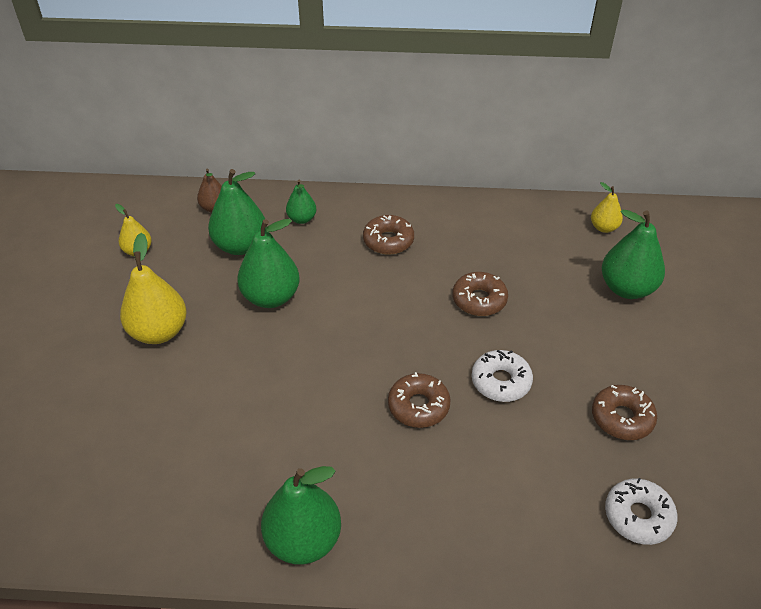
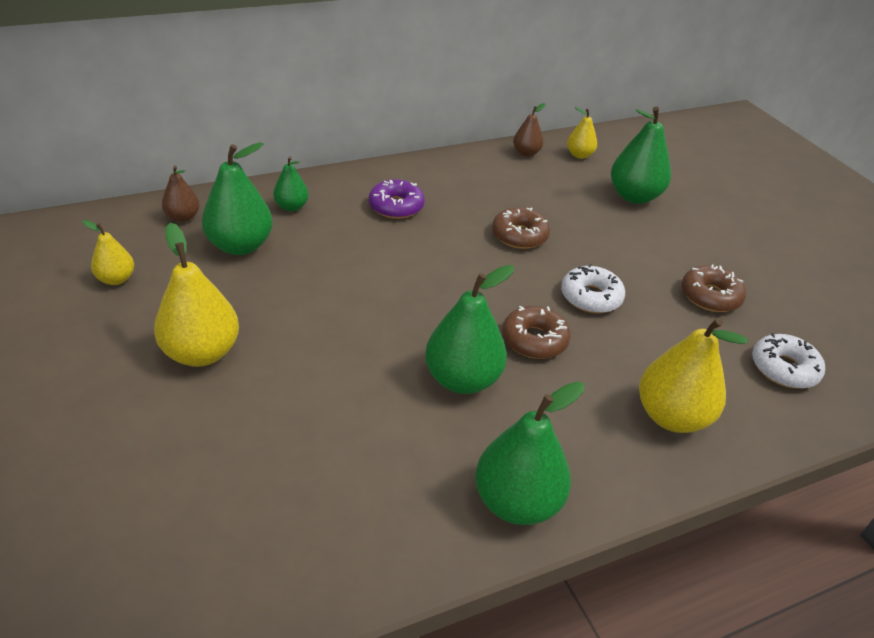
camera: 30 degrees left, 5 degrees down
green pear [237,219,300,308] -> green pear moved to [425,265,514,394]
brown donut [363,215,414,255] -> purple donut [369,179,425,219]
none -> brown pear [513,103,546,157]
none -> yellow pear [639,318,748,433]

